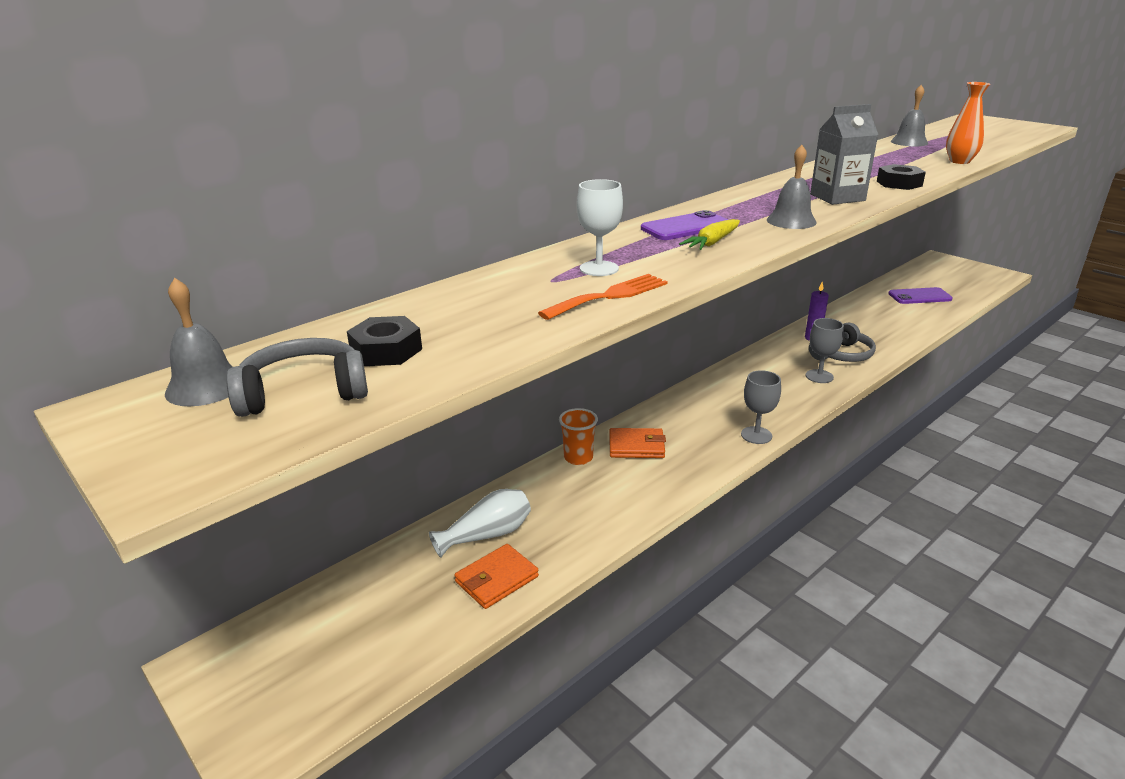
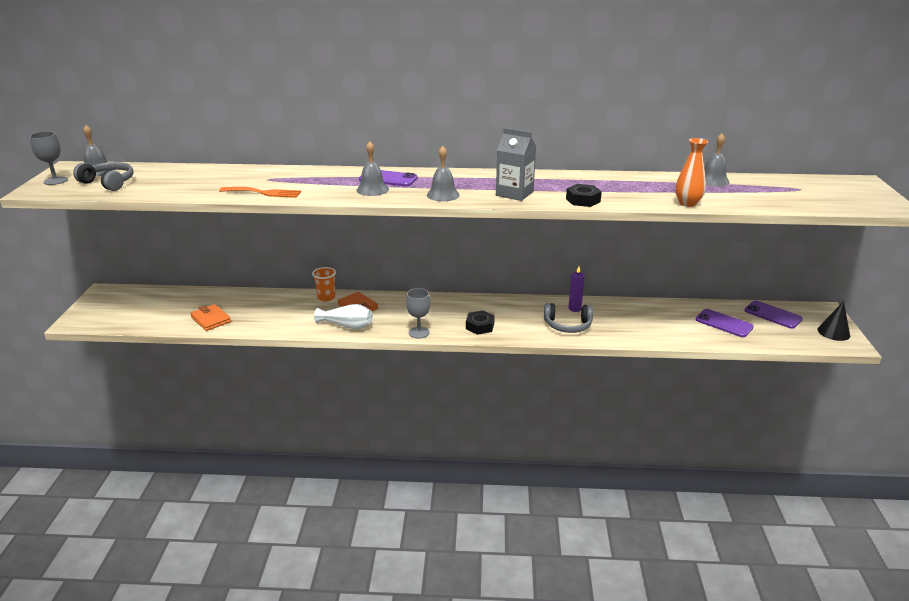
camera: 45 degrees right, 0 degrees up
black nut [347,316,422,366] -> black nut moved to [466,310,495,335]
white vase [429,489,531,558] -> white vase moved to [314,304,373,329]
orange wallet [454,544,539,609] -> orange wallet turned 45 degrees clockwise [190,304,231,331]
white goblet [577,179,623,276] -> none
yellow carrot [679,219,740,250] -> grey bell [356,141,389,196]
grey goblet [806,318,844,383] -> grey goblet moved to [29,131,68,185]
none -> purple phone [744,300,803,329]
none -> black cone [818,301,850,341]

